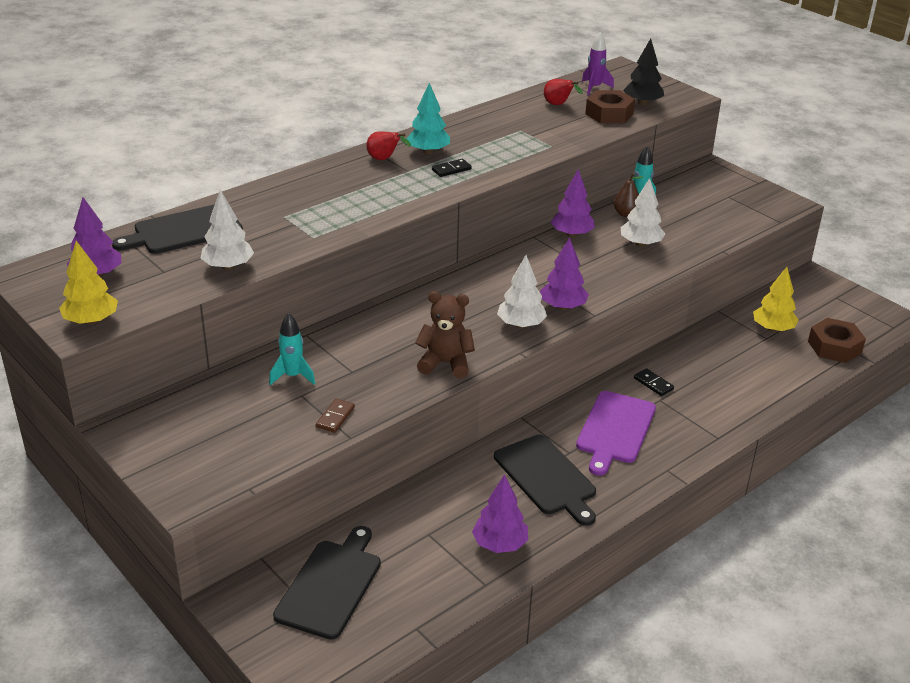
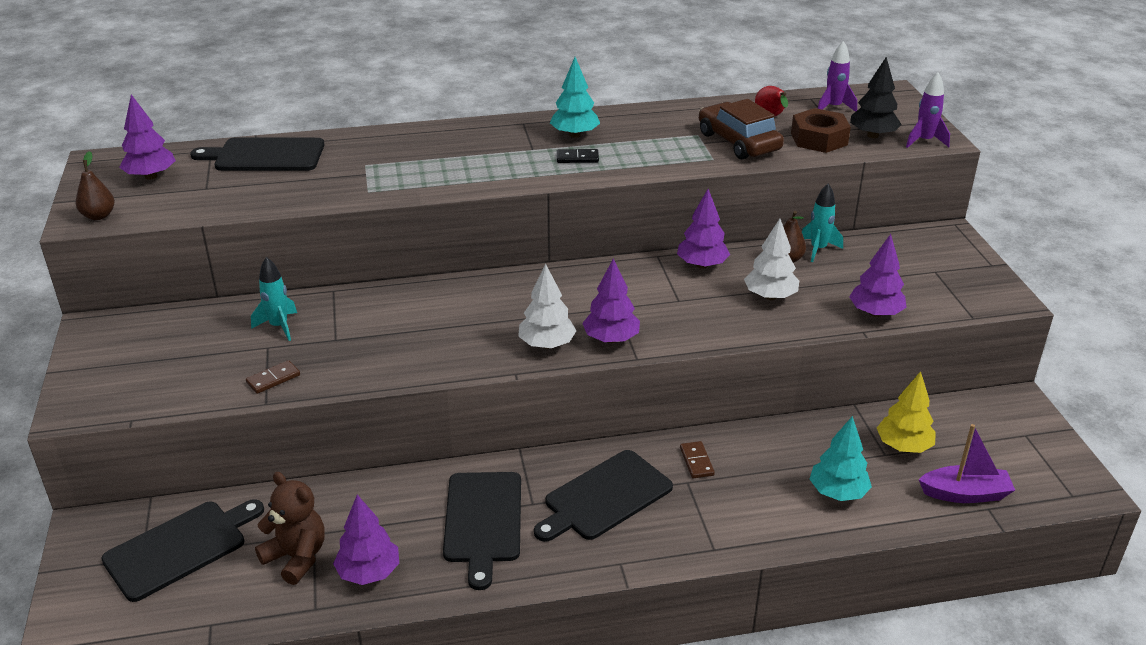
camera: 30 degrees right, 0 degrees up
yellow tree [59,241,118,325] -> brown pear [76,151,115,220]
white tree [200,190,254,270] -> none
red pear [366,131,411,160] -> none
brown teddy bear [415,291,475,378] -> brown teddy bear moved to [255,472,325,585]
purple cutting board [576,391,656,476] -> black cutting board [534,450,673,542]
black domino [634,368,674,396] -> brown domino [680,441,715,478]
brown nut [808,318,866,363] -> purple boat [919,424,1015,503]
none -> brown car [699,99,784,159]
none -> turquoise tree [810,416,872,501]
none -> purple tree [849,234,907,317]
none -> purple rocket [906,72,950,148]

